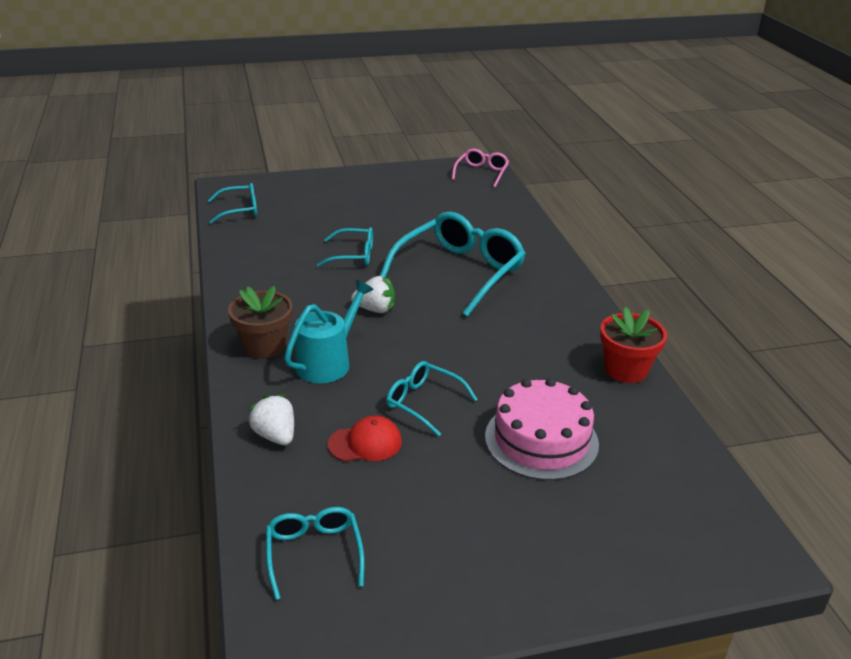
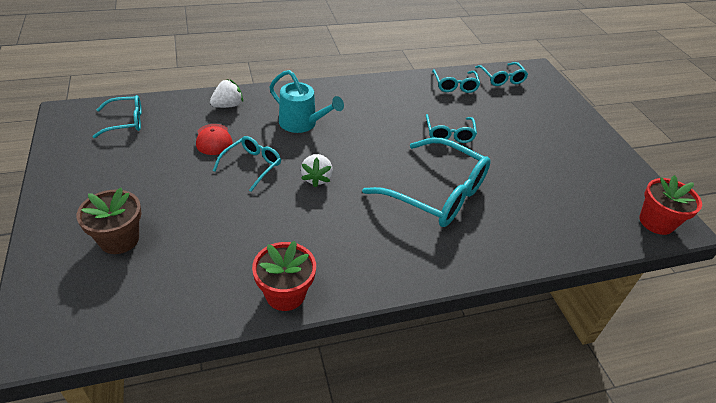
camera: 85 degrees right, 10 degrees up
brown flower pot [228,286,293,359] -> brown flower pot moved to [77,188,142,254]
white strawberry [351,276,395,313] -> white strawberry moved to [301,154,333,188]
pink glasses [452,149,509,187] -> red flower pot [639,175,702,235]
pink cake [485,378,599,480] -> none
none -> turquoise glasses [432,69,480,93]

